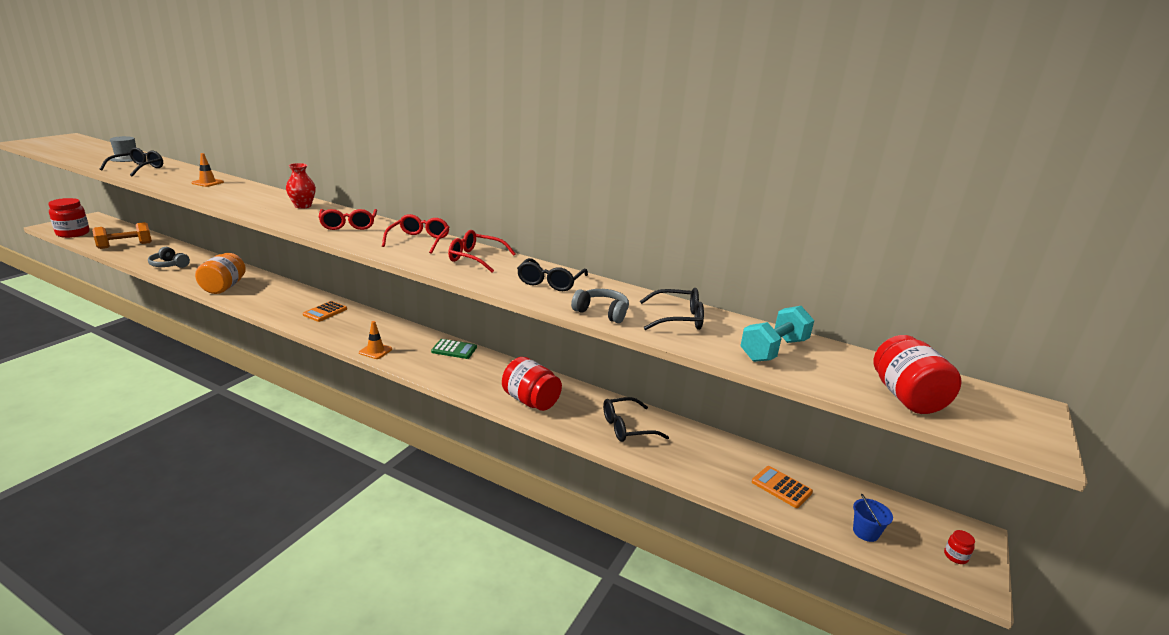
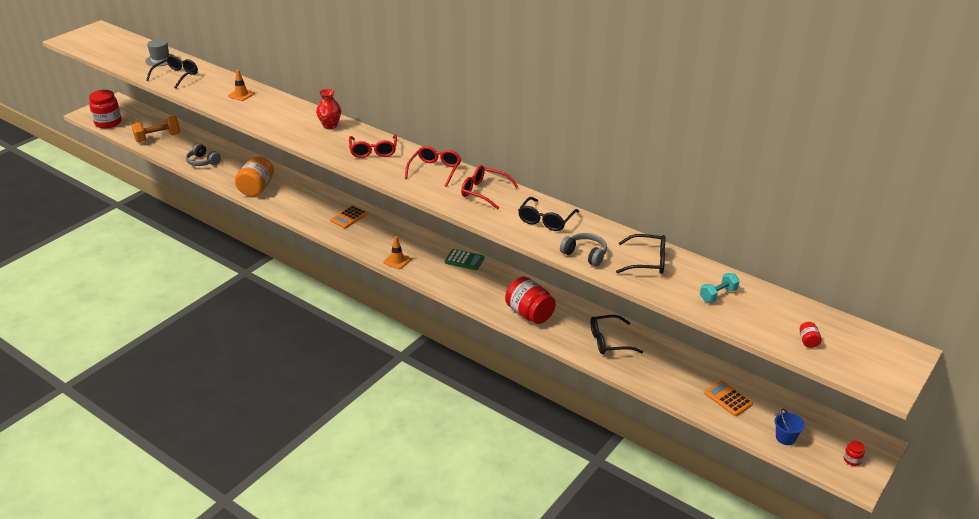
camera: 10 degrees right, 10 degrees up
turquoise dumbbell [740,306,814,362] -> turquoise dumbbell [700,273,740,302], size x0.62
red jar [874,335,962,414] -> red jar [800,322,822,348], size x0.42

